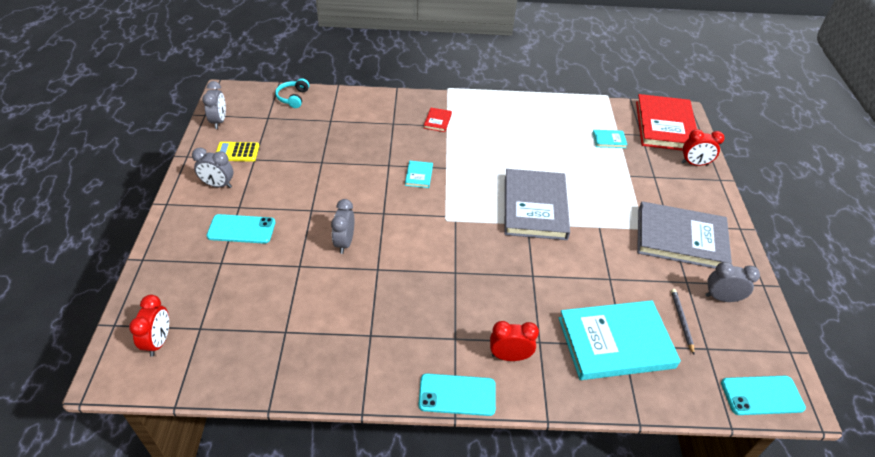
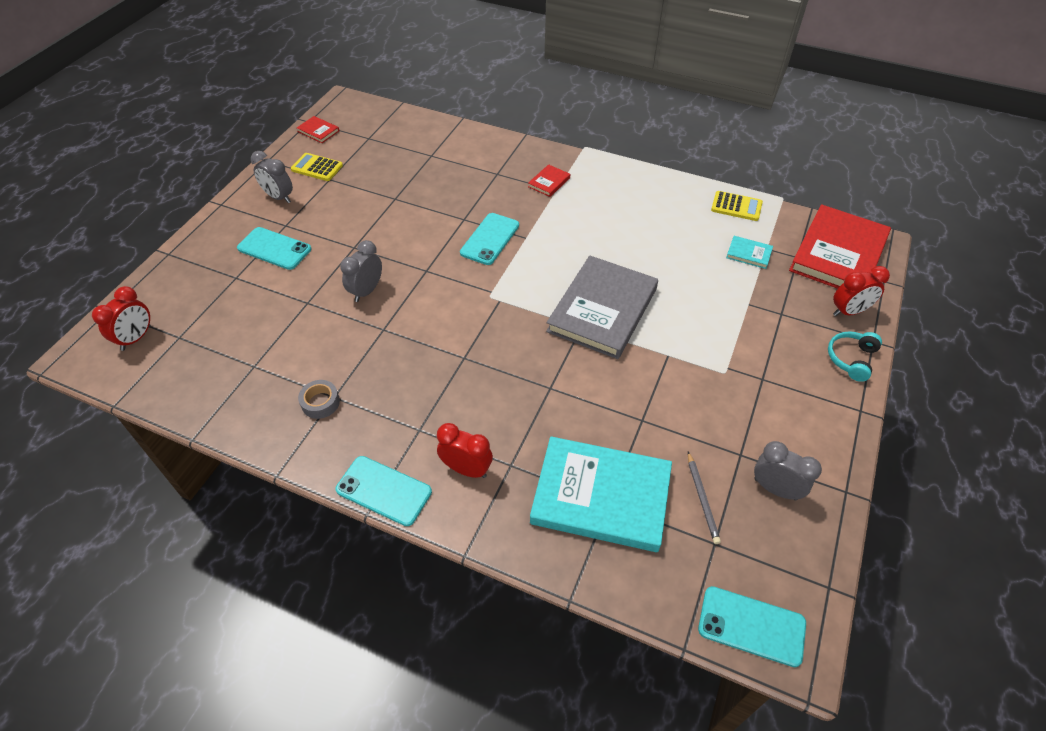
camera: 25 degrees right, 5 degrees up
grey clock [202,81,226,129] -> red book [297,116,339,143]
turquoise headphones [275,78,309,108] -> turquoise headphones moved to [828,331,882,382]
turquoise book [405,161,433,188] -> turquoise phone [460,213,519,265]
grey book [637,201,732,269] -> none
grey pencil [671,289,694,354] -> grey pencil turned 150 degrees clockwise [688,452,721,544]
red clock [681,129,725,166] -> red clock turned 45 degrees counterclockwise [833,266,890,316]
none -> grey tape [298,380,340,419]
none -> yellow calculator [711,191,763,221]

